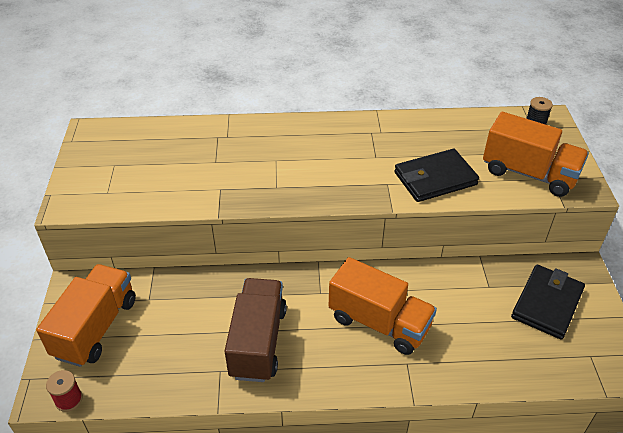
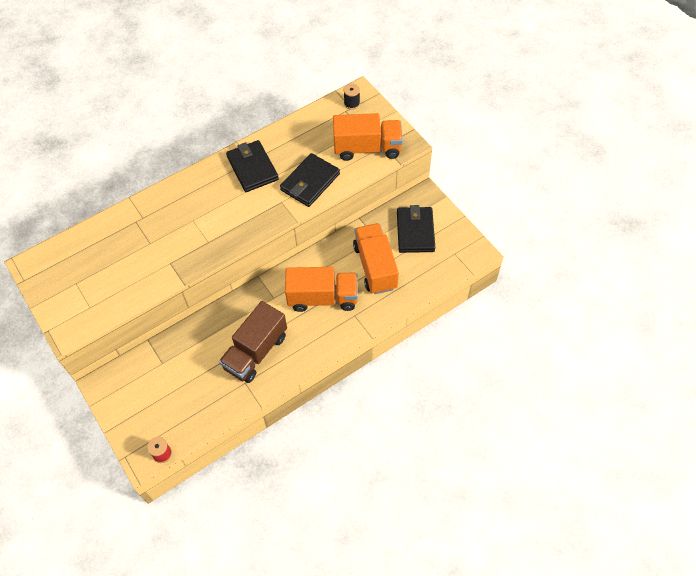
camera: 30 degrees left, 15 degrees up
orange truck [36,264,136,367] -> orange truck moved to [353,223,399,294]
brown truck [225,278,287,382] -> brown truck turned 120 degrees counterclockwise [219,301,287,383]
none -> black wallet [226,140,279,192]

